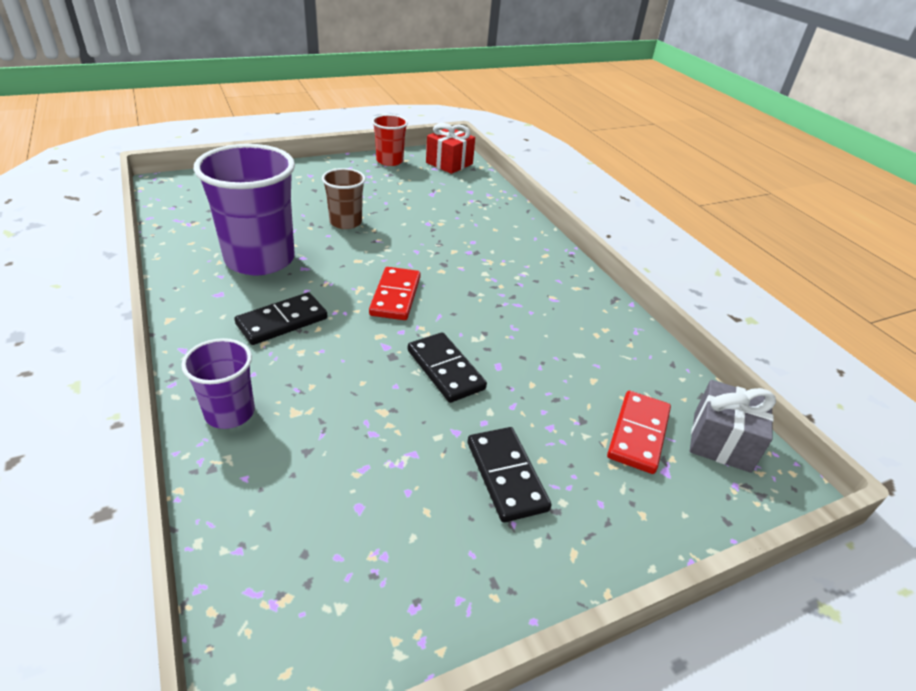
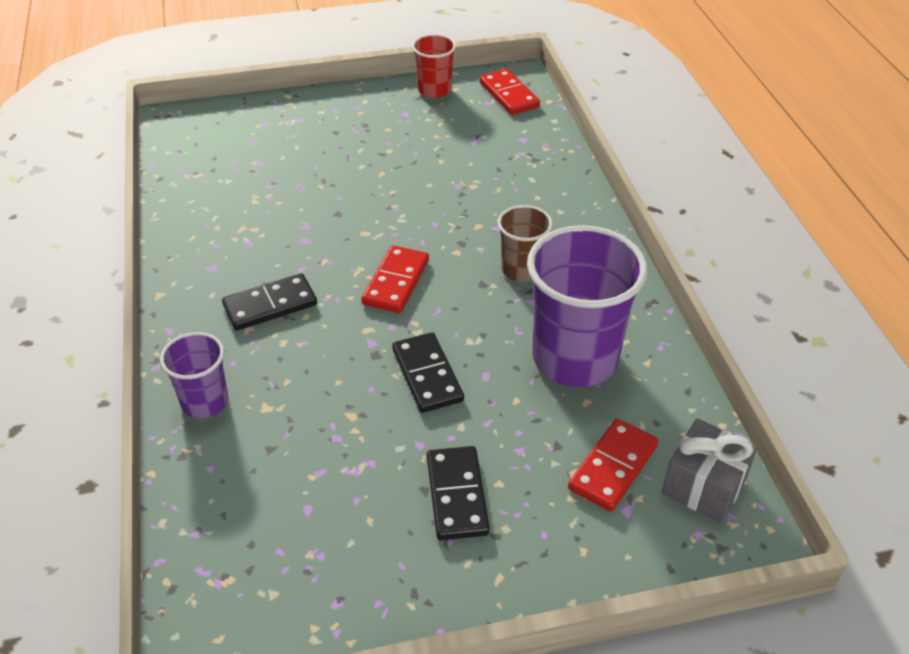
camera: 15 degrees right, 5 degrees up
purple cup [194,144,295,275] -> purple cup moved to [527,225,648,387]
brown cup [322,168,366,229] -> brown cup moved to [498,205,553,282]
red gift [426,123,475,174] -> red domino [479,69,540,115]

